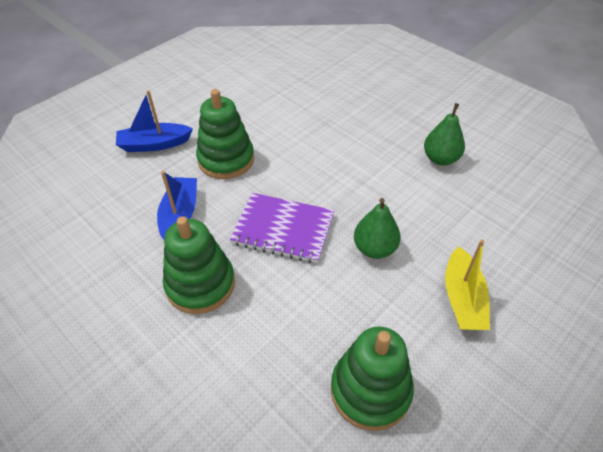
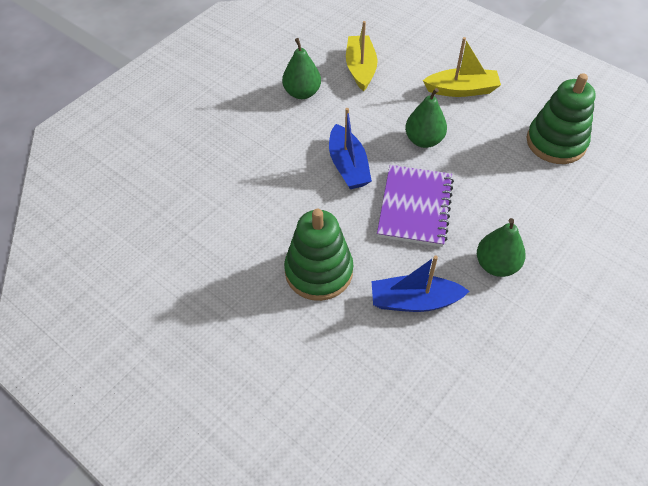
camera: 95 degrees left, 5 degrees up
blue boat [116,90,193,152] -> blue boat moved to [329,108,372,189]
green stacking toy [163,216,235,314] -> green pear [477,218,526,277]
none -> yellow boat [346,21,377,91]

